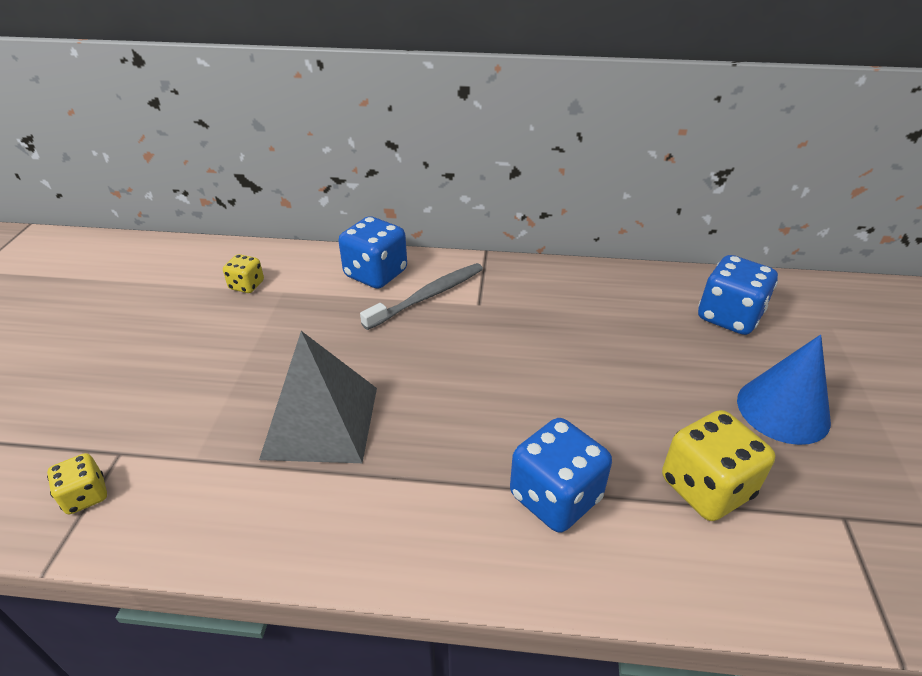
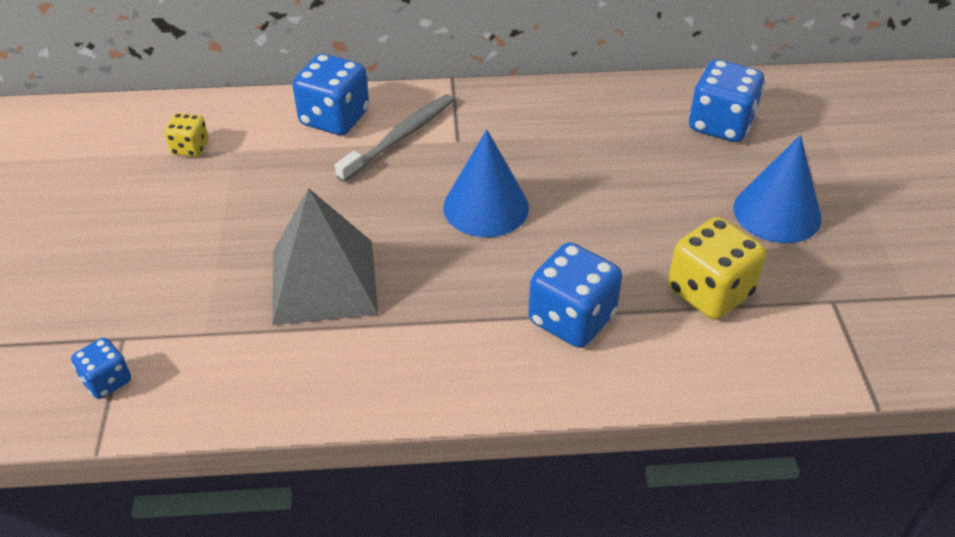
camera: 10 degrees left, 5 degrees up
yellow dice [47,453,107,514] -> blue dice [71,338,131,399]
none -> blue cone [443,129,529,237]

